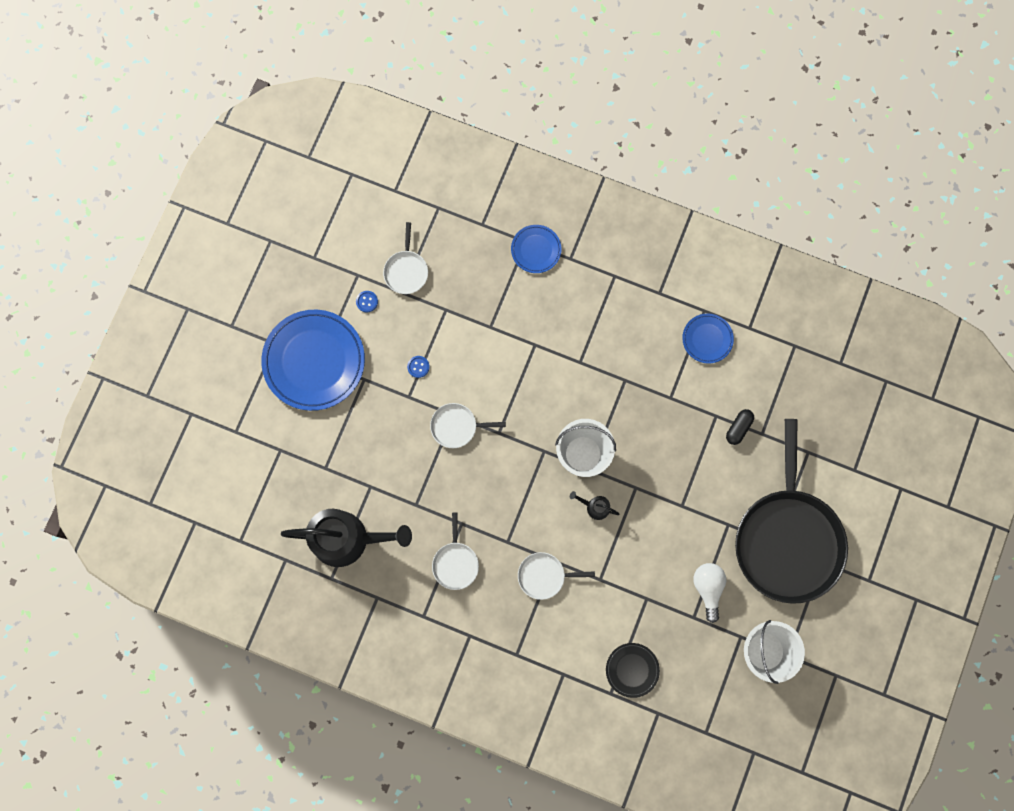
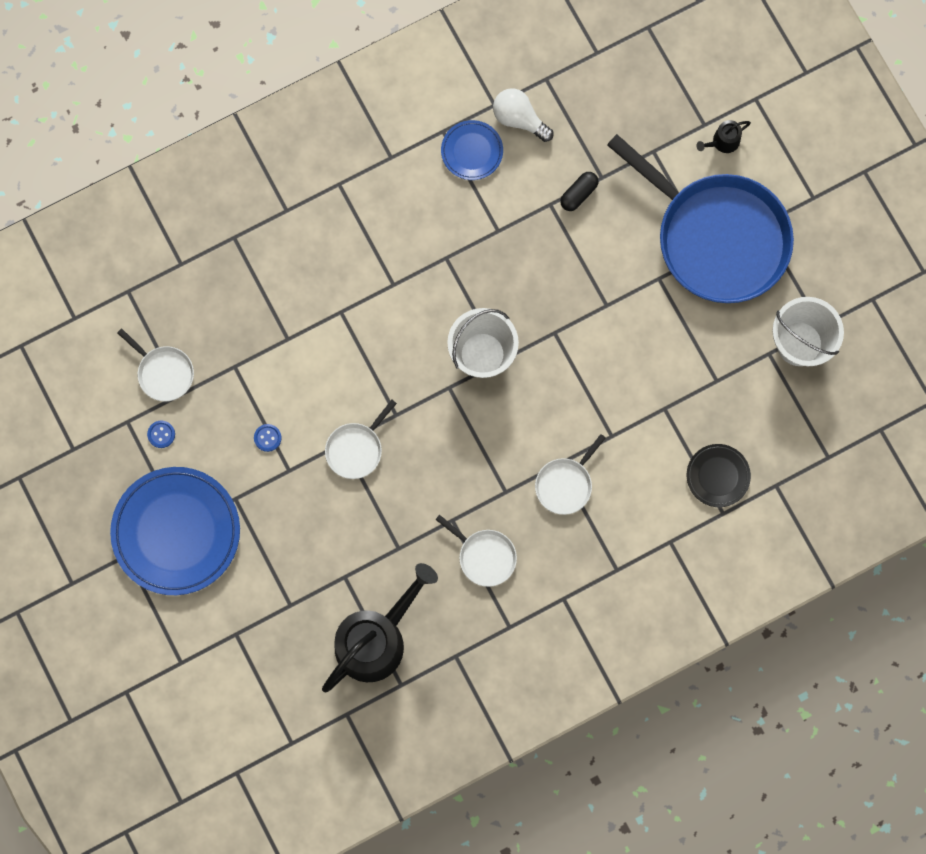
camera: 50 degrees left, 0 degrees up
blue plate [511,225,561,273] -> none
black watering can [570,491,619,520] -> black watering can moved to [696,120,751,153]
white light bulb [693,563,726,623] -> white light bulb moved to [493,88,553,142]
black capsule [726,409,754,445] -> black capsule turned 60 degrees clockwise [560,172,599,211]
black pan [735,419,848,604] -> blue pan [607,134,794,303]

